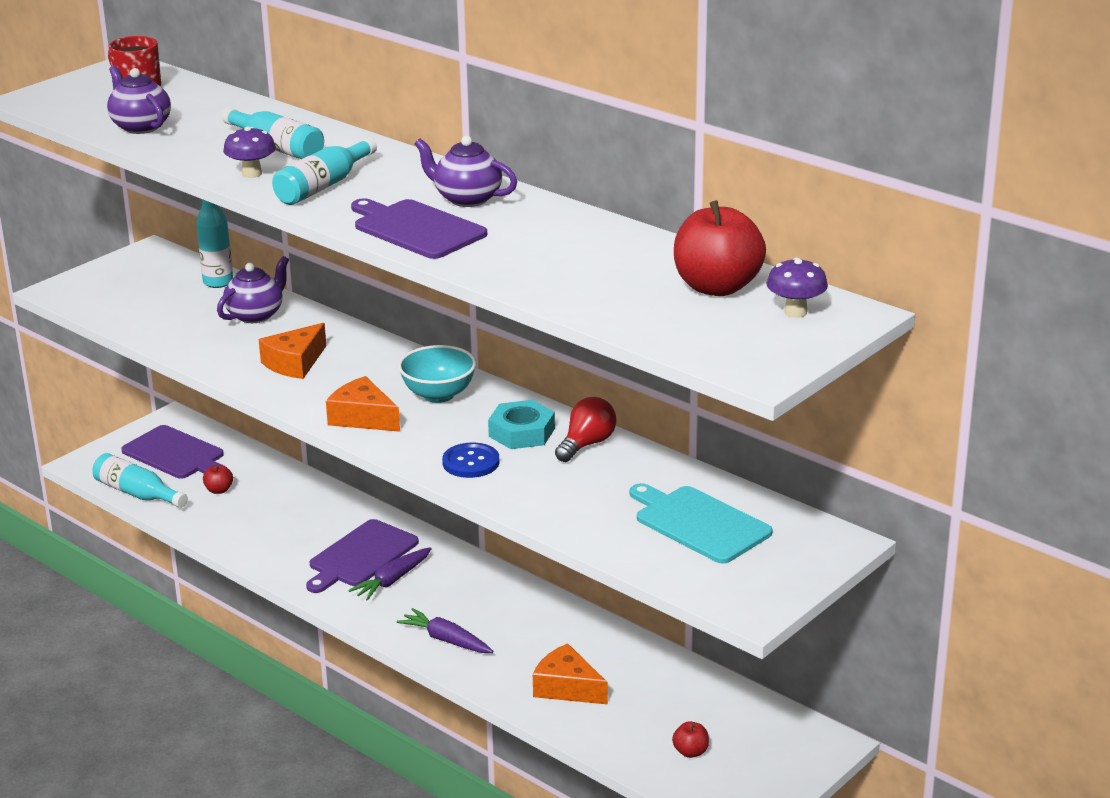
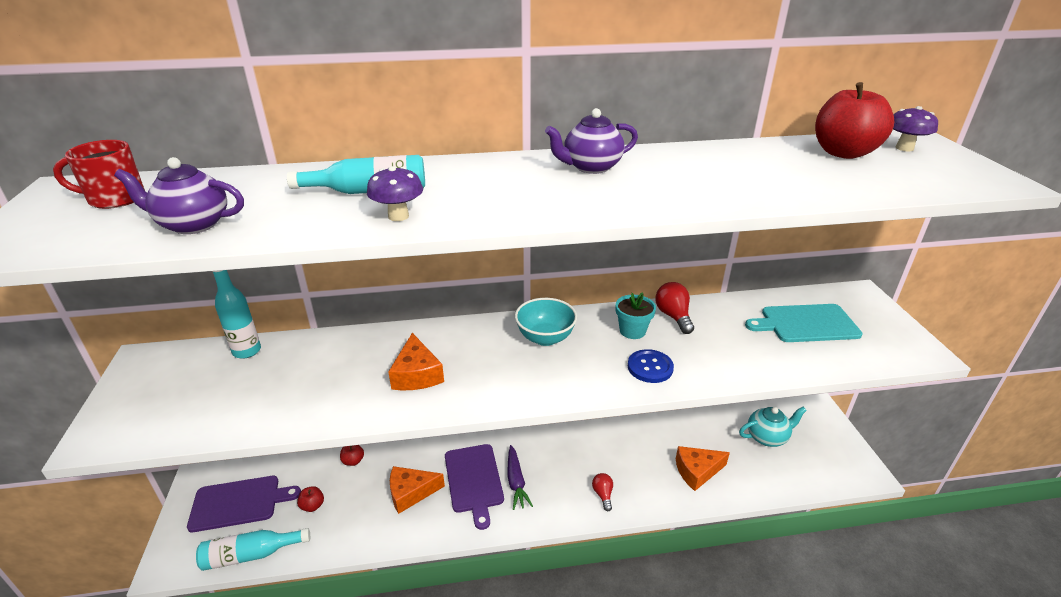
camera: 50 degrees left, 5 degrees up
purple teapot [217,256,289,323] -> none
turquoise bottle [272,137,377,205] -> none
orange cheese [326,376,400,432] -> orange cheese moved to [390,466,445,514]
purple cutting board [351,198,487,259] -> none
purple carrot [396,608,493,653] -> red light bulb [592,473,613,511]
turquoise nut [488,400,555,449] -> turquoise flower pot [616,292,656,339]
red apple [672,721,709,758] -> red apple moved to [340,445,364,466]
none -> turquoise teapot [739,407,807,447]

